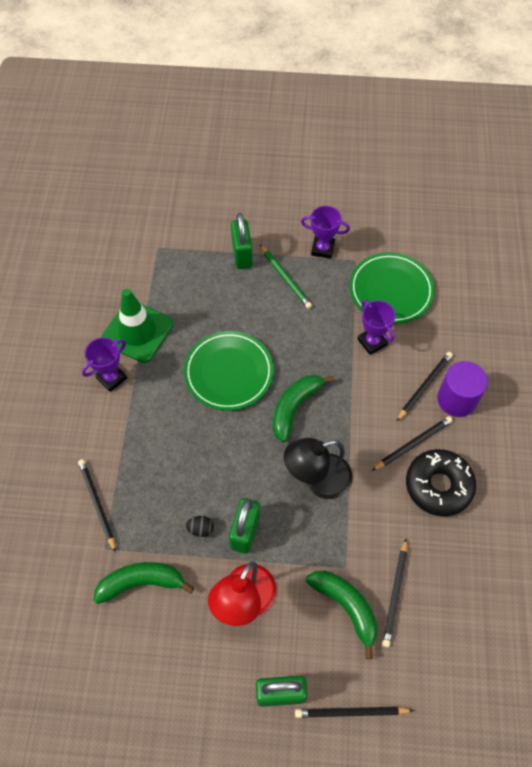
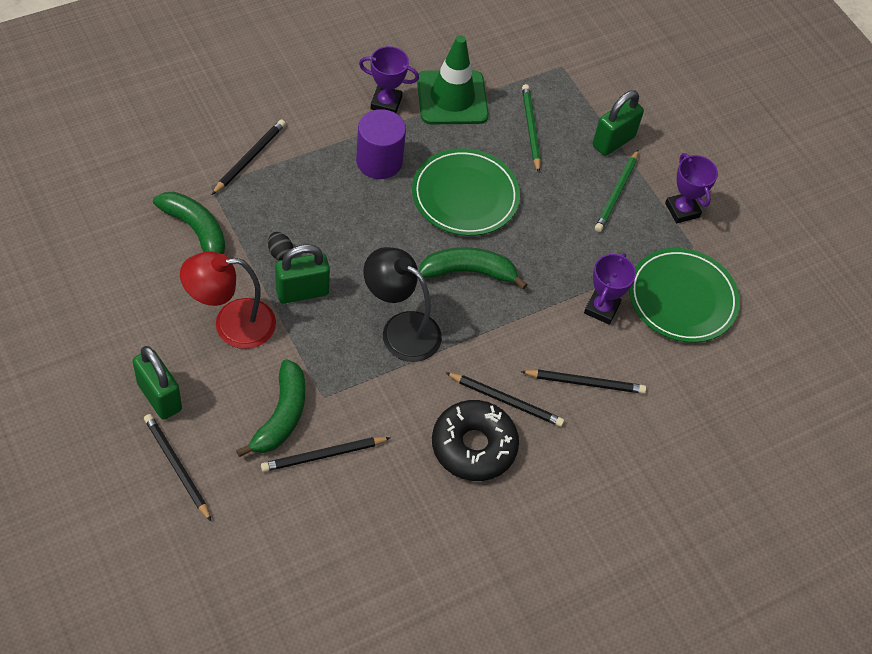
camera: 50 degrees right, 5 degrees down
purple cylinder [437,361,488,417] -> purple cylinder moved to [356,109,406,179]
none -> green pencil [522,84,541,173]

